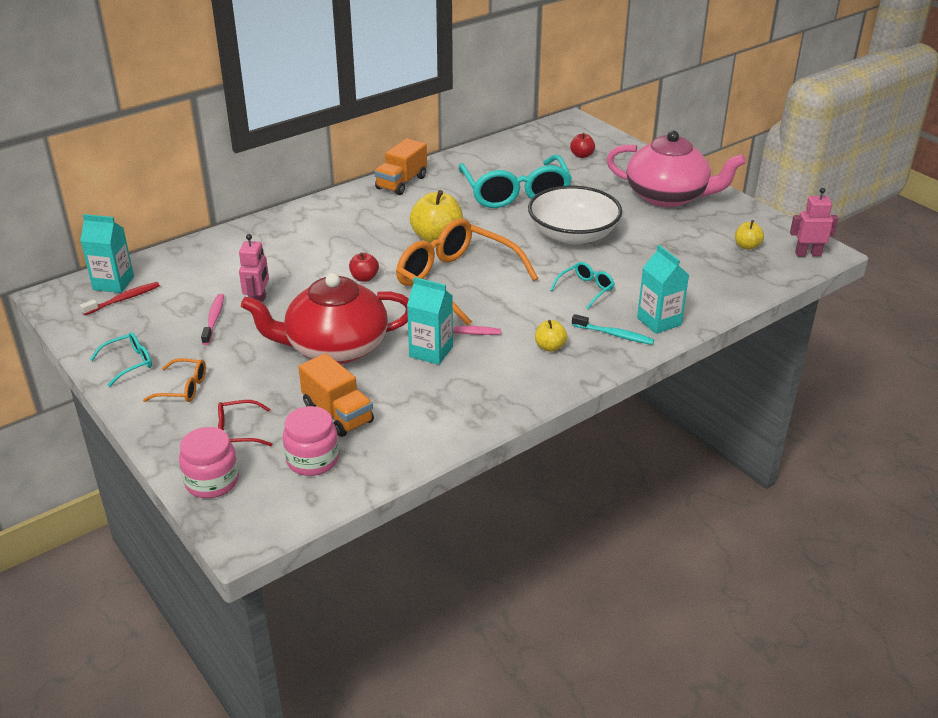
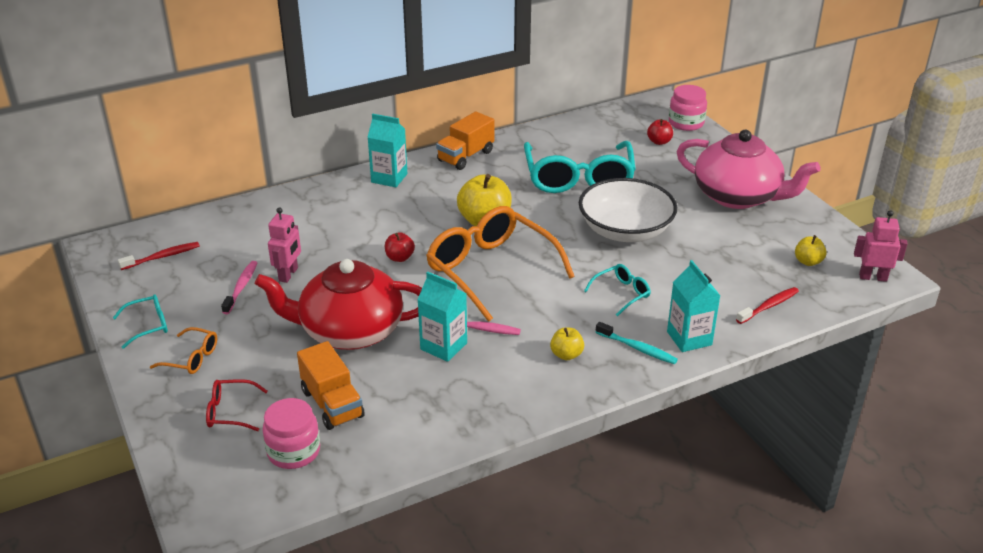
camera: 10 degrees right, 0 degrees up
turquoise carton [80,214,134,293] -> turquoise carton moved to [368,114,407,187]
pink jar [179,427,239,498] -> pink jar moved to [669,85,707,131]
none -> red toothbrush [736,287,799,324]

